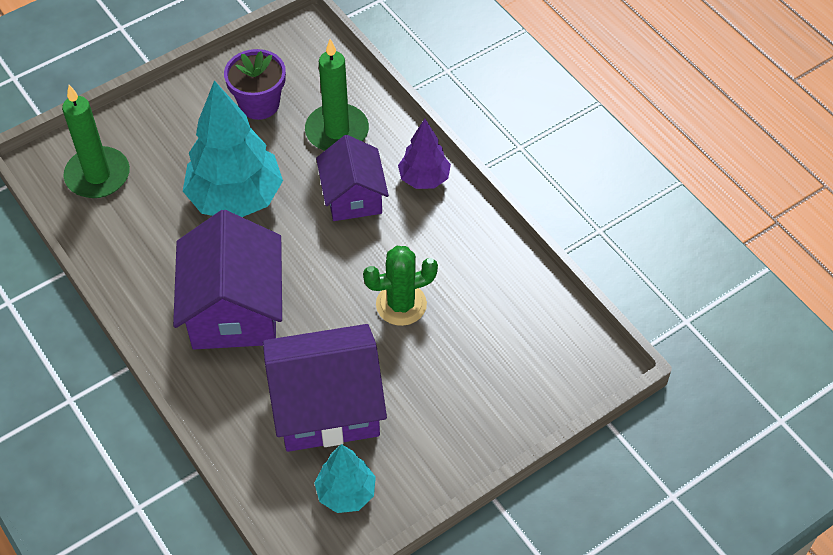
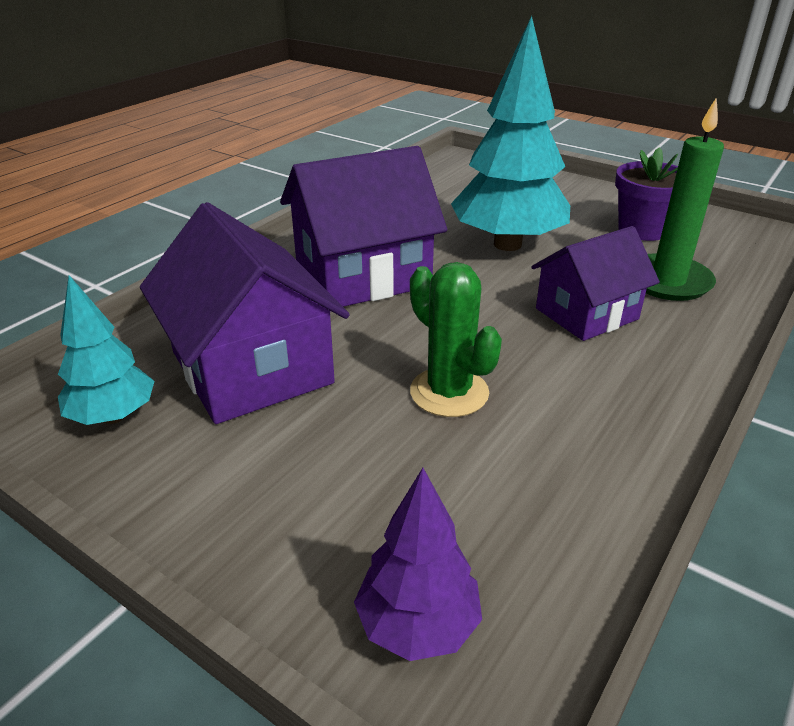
camera: 70 degrees right, 20 degrees down
green candle [62,85,130,198] -> none
purple tree [398,119,451,189] -> purple tree moved to [354,468,482,661]

